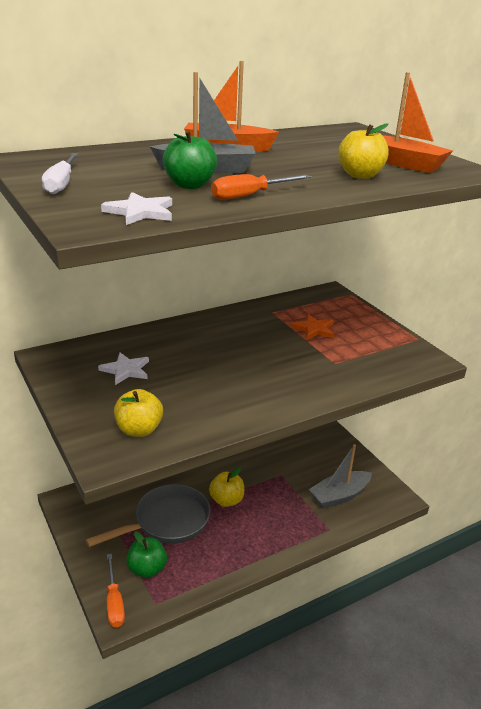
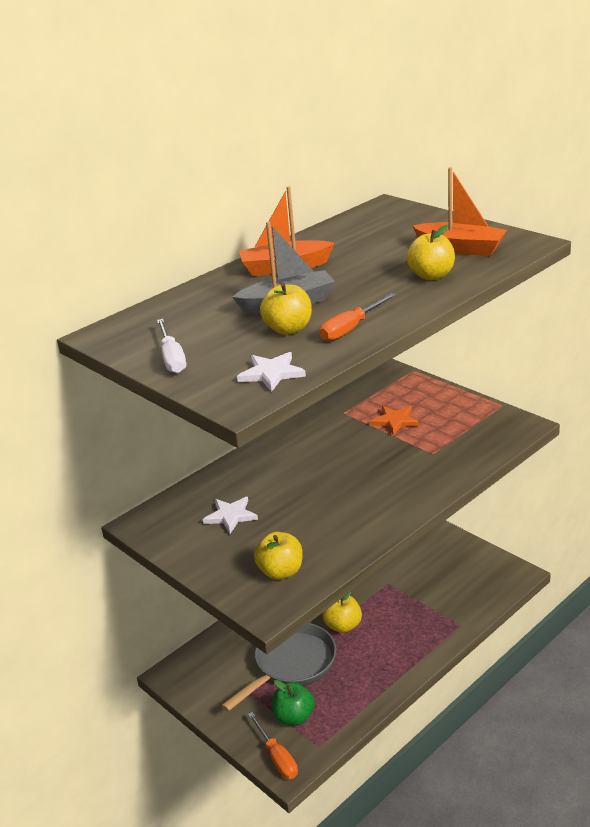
camera: 10 degrees left, 0 degrees up
green apple [163,130,217,189] -> yellow apple [260,283,312,335]
grey boat [309,444,372,509] -> none

